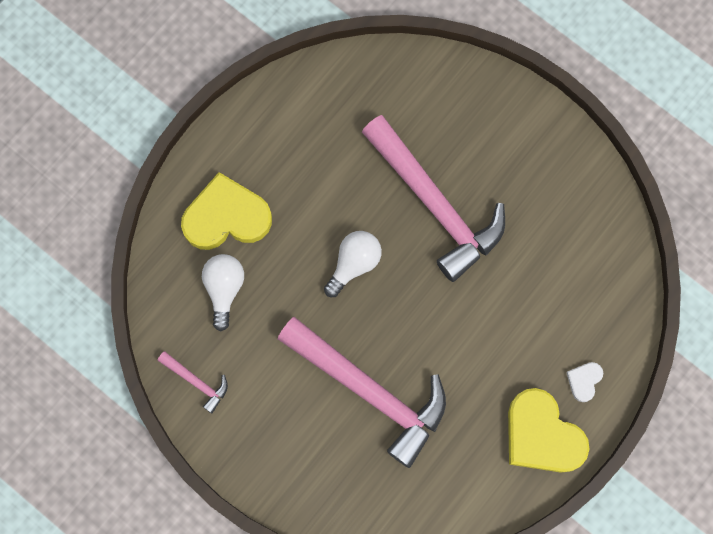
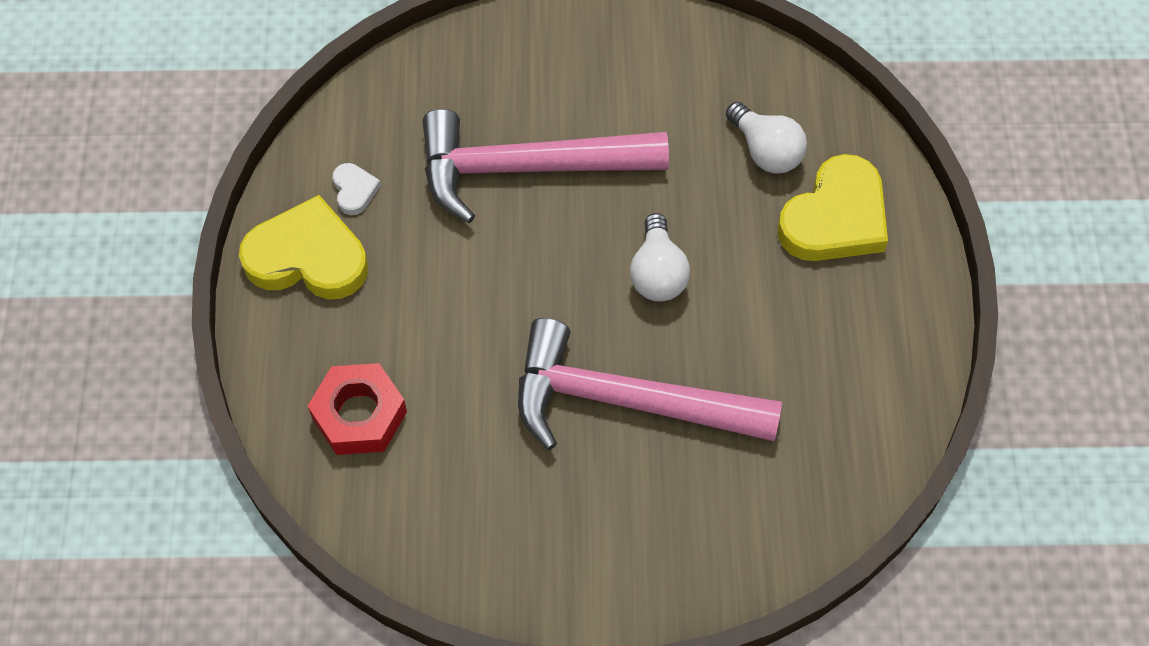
camera: 140 degrees right, 15 degrees down
pink hammer [158,351,228,414] -> none
white heart [566,362,603,402] -> white heart moved to [333,163,381,215]
none -> red nut [308,363,407,455]

